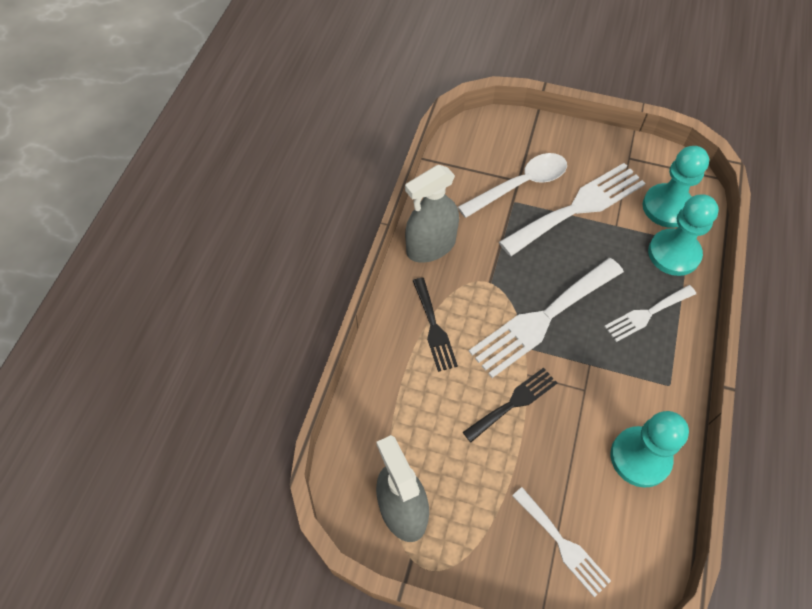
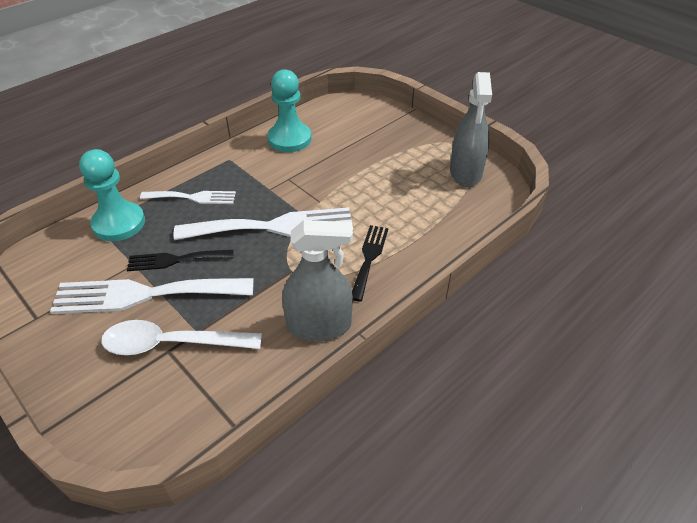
camera: 150 degrees left, 15 degrees down
black fork [463,368,557,442] -> black fork moved to [127,250,234,271]
white fork [512,487,611,597] -> none
turquoise pawn [642,146,709,228] -> none

